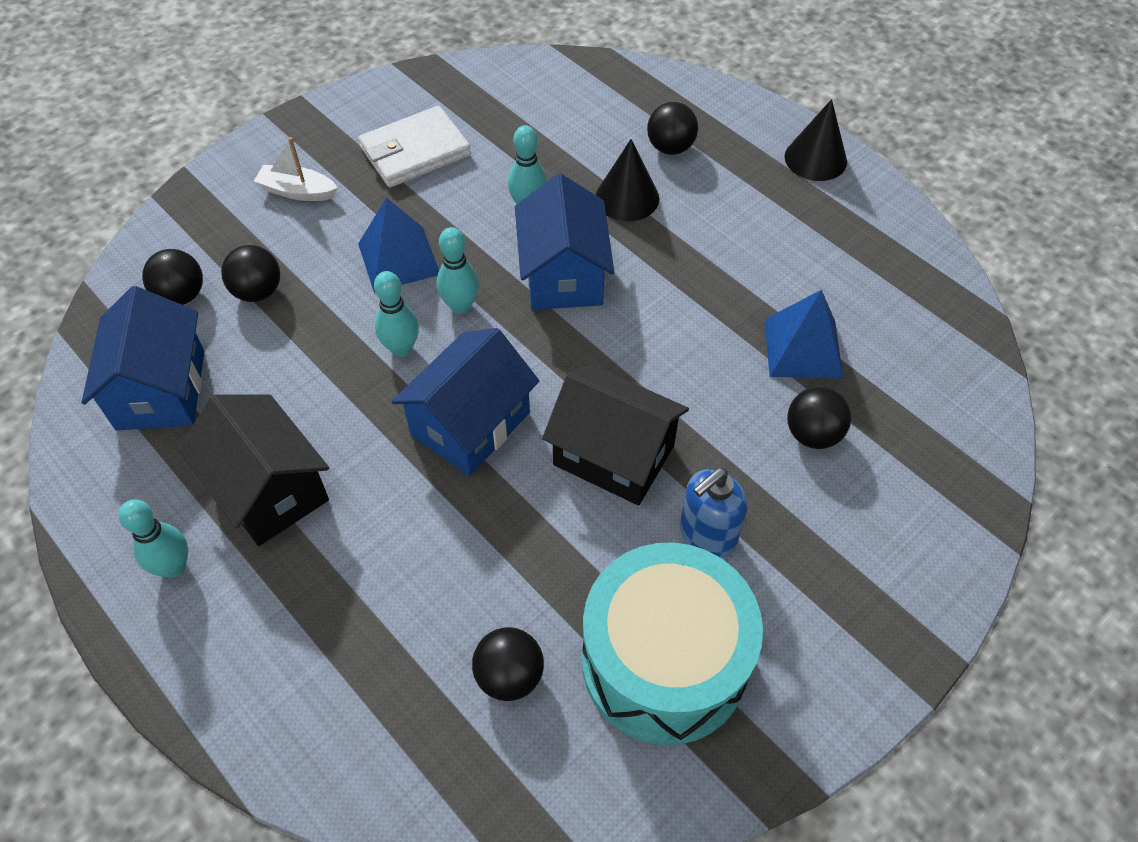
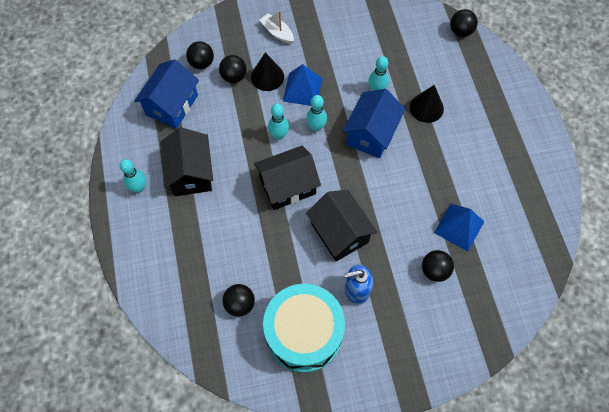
camera: 30 degrees right, 10 degrees up
white wallet [358,106,471,187] -> none
blue house [391,328,539,476] -> black house [254,146,321,210]
black ball [647,102,698,155] -> black ball moved to [450,9,478,37]
black cone [785,99,847,181] -> black cone moved to [251,52,284,91]

